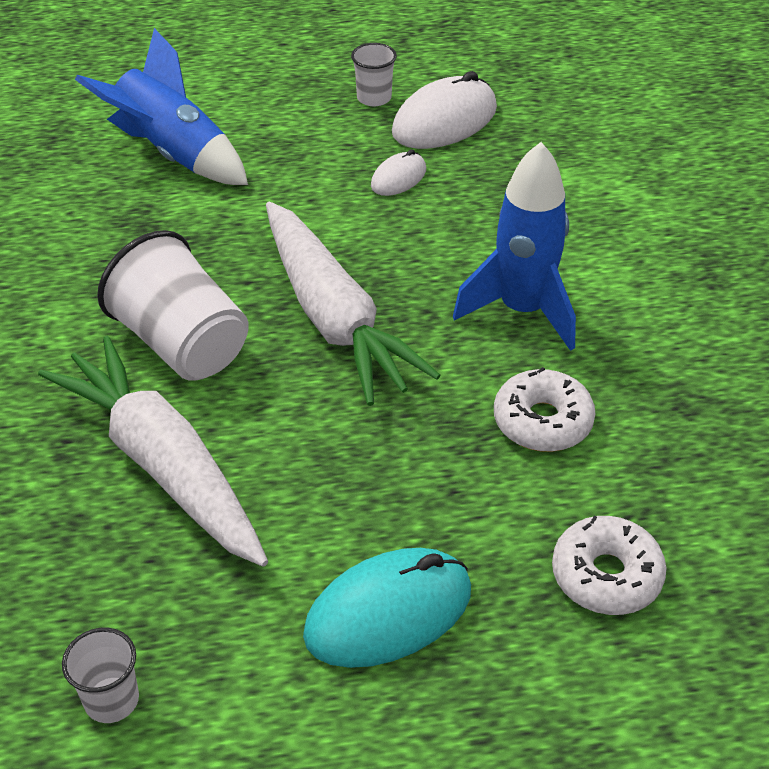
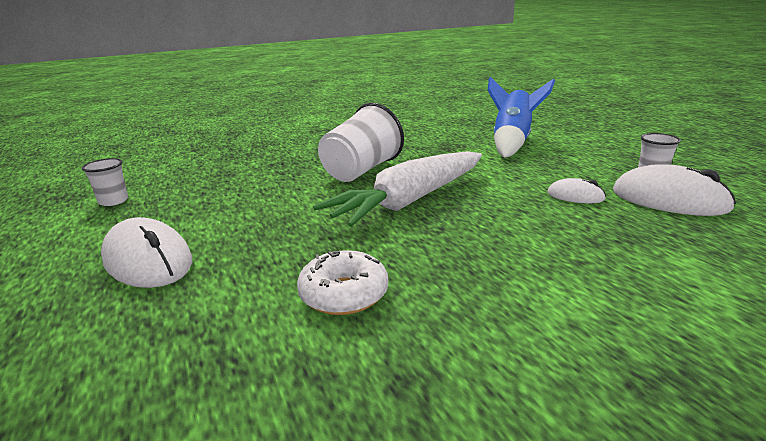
camera: 75 degrees right, 20 degrees down
white carrot [38,336,268,567] -> none
turquoise mouse [303,548,471,668] -> white mouse [101,217,192,288]
blue rocket [453,142,576,351] -> none
white donut [552,516,666,615] -> none

